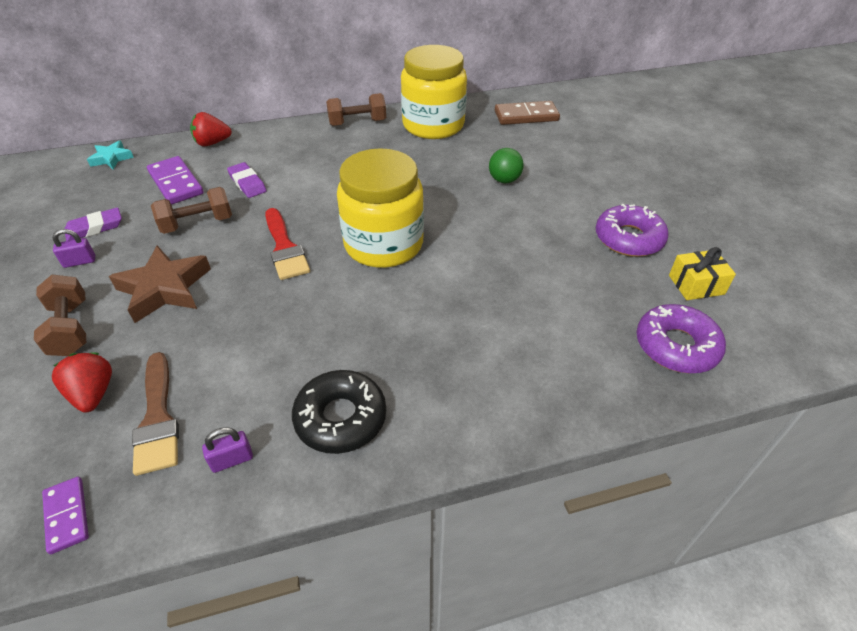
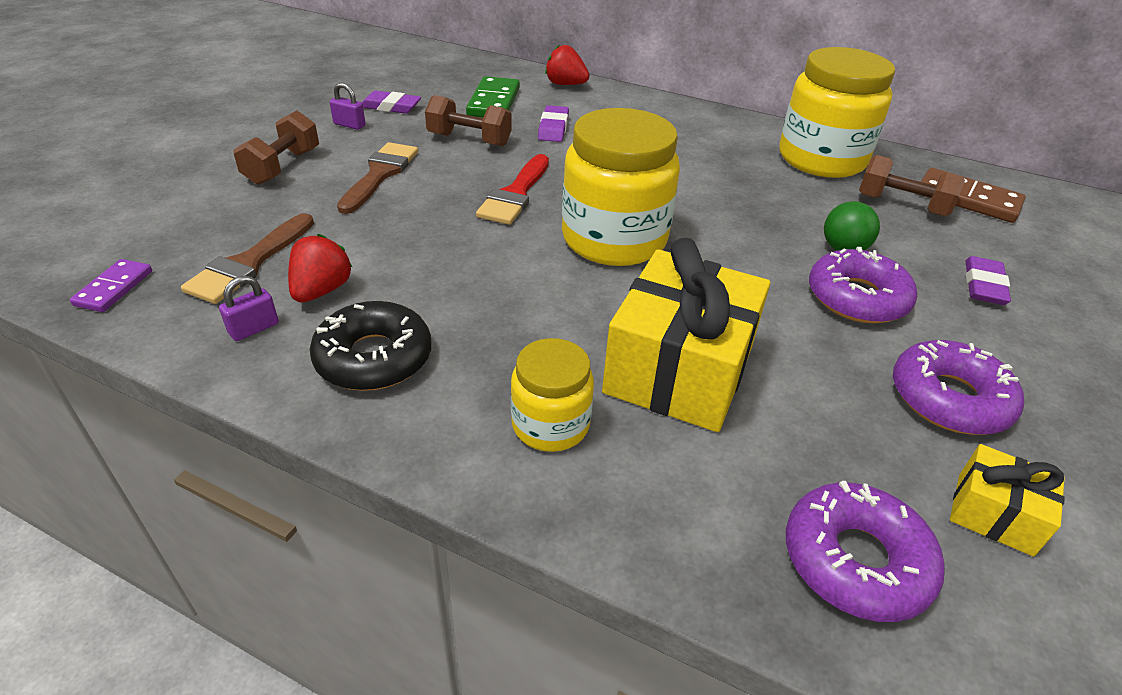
camera: 40 degrees right, 5 degrees down
red strawberry [52,352,112,412] -> red strawberry moved to [288,234,353,302]
turquoise star [87,140,134,169] -> none
brown star [109,246,211,323] -> brown brush [337,142,418,214]
purple domino [147,156,204,205] -> green domino [466,76,520,117]
purple padlock [202,427,253,473] -> purple padlock turned 60 degrees counterclockwise [219,276,279,341]
brown dumbbell [326,93,386,126] -> brown dumbbell moved to [859,155,965,216]
none -> yellow jar [511,338,594,452]
none -> yellow gift [602,238,770,432]
none -> purple donut [809,247,917,323]
none -> purple eraser [965,256,1011,305]

